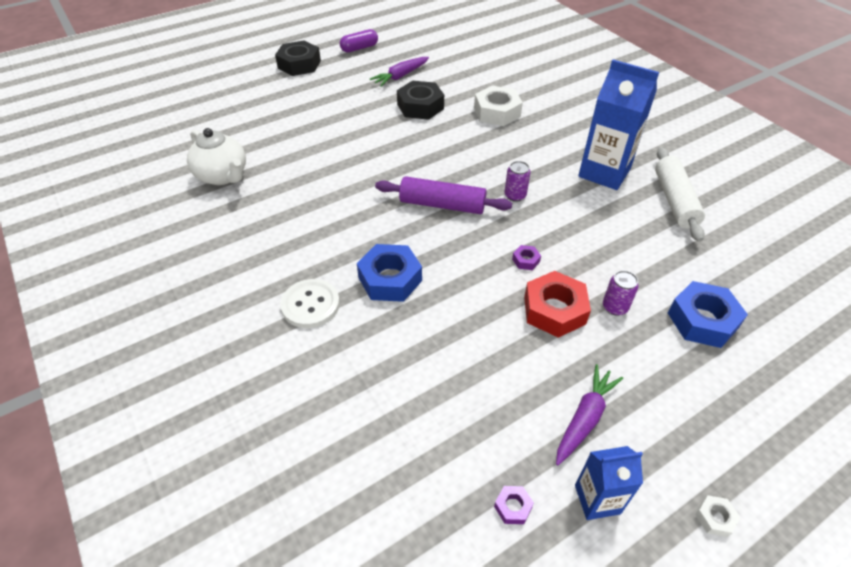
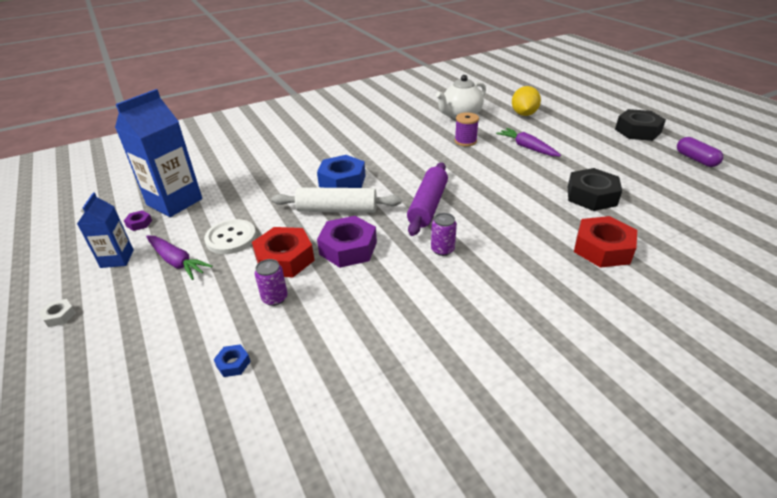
camera: 95 degrees right, 10 degrees down
white button [280,279,340,328] -> white button moved to [204,219,256,254]
purple carrot [370,57,429,86] -> purple carrot moved to [496,128,561,156]
white nut [474,85,523,126] -> red nut [574,216,637,268]
purple nut [512,245,541,270] -> purple nut [317,216,377,268], size x2.25
blue carton [578,60,659,190] -> blue carton moved to [115,89,202,217]
white rolling pin [655,147,705,242] -> white rolling pin moved to [272,187,401,213]
blue nut [668,281,748,348] -> blue nut [214,344,251,377], size x0.44
none -> purple spool [455,112,479,146]
none -> yellow lemon [512,86,541,116]

